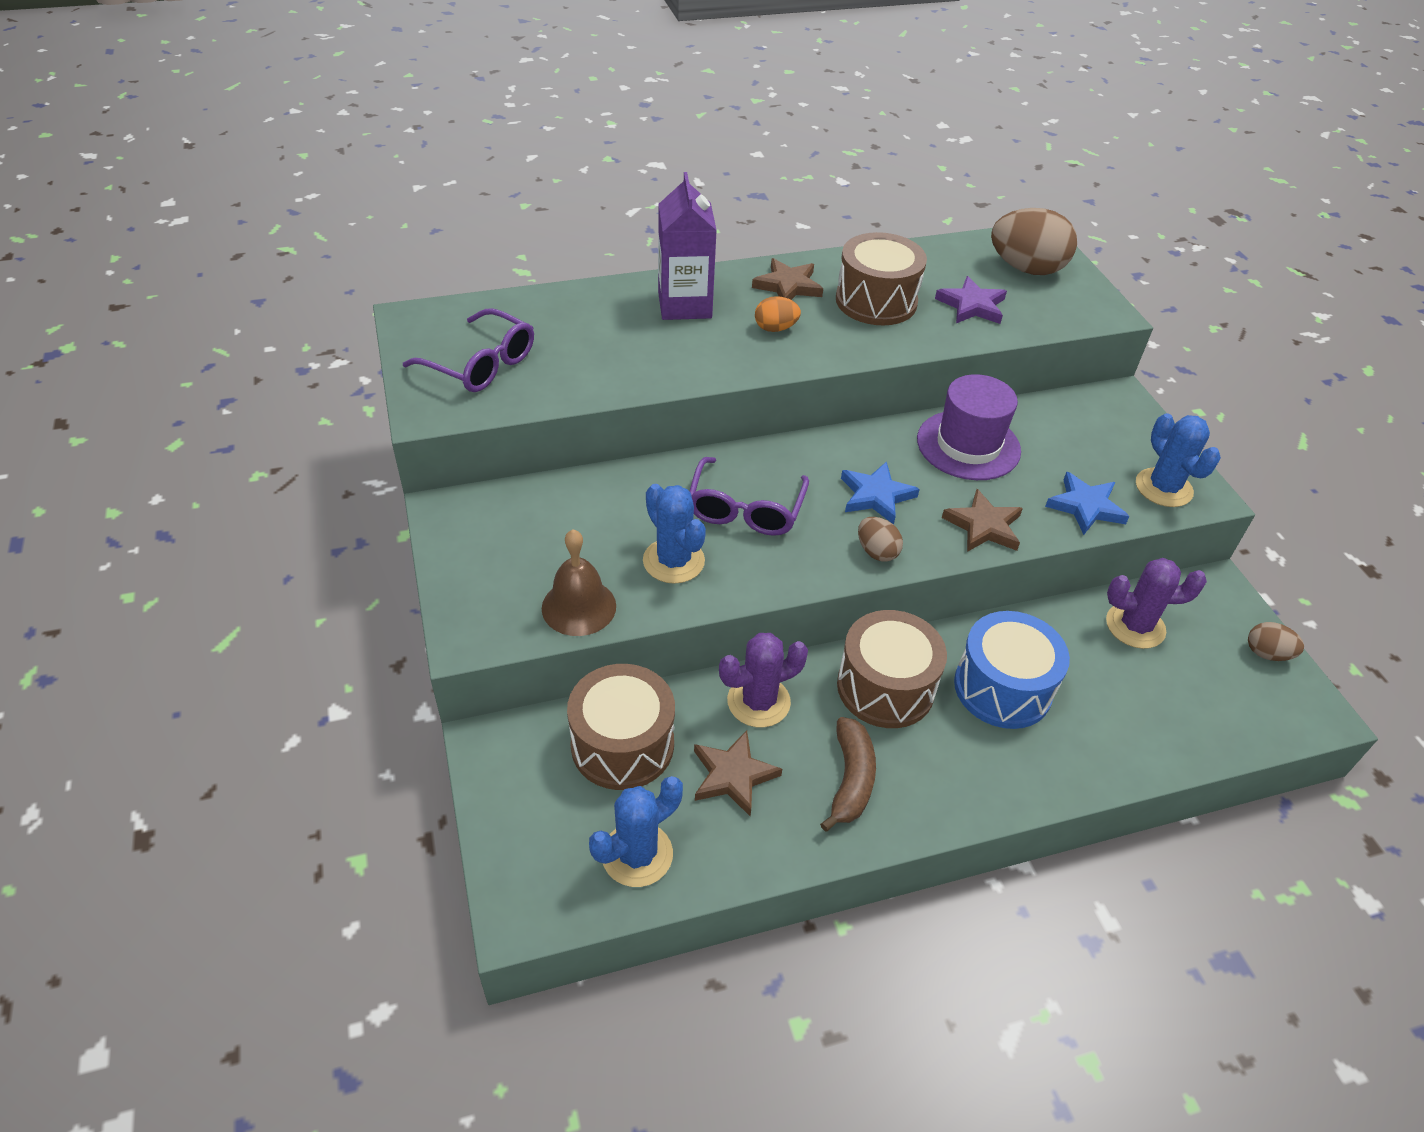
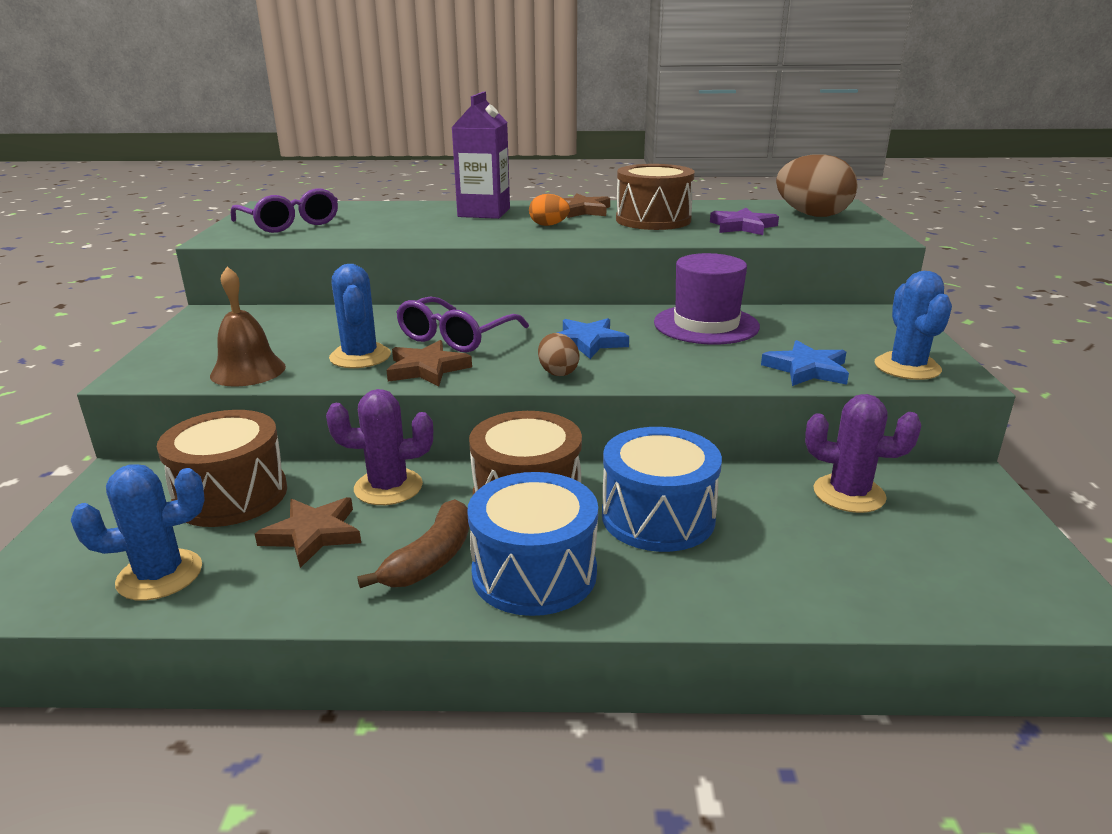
camera: 20 degrees right, 20 degrees down
brown star [942,489,1023,552] -> brown star moved to [386,340,472,386]
brown egg [1248,622,1304,661] -> none
none -> blue drum [467,472,598,616]

